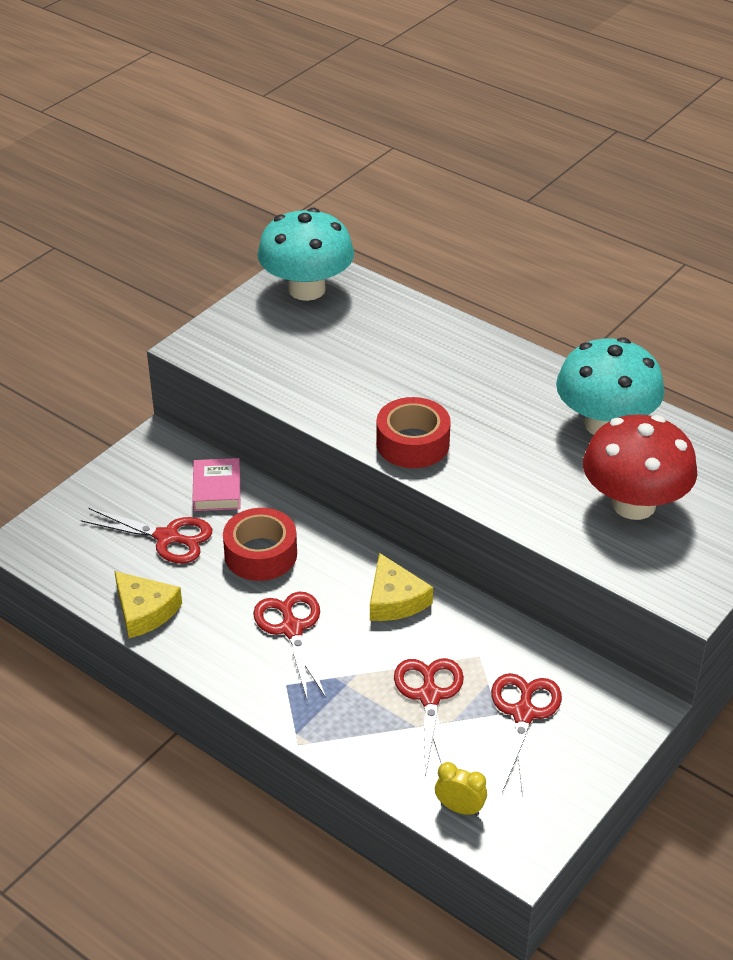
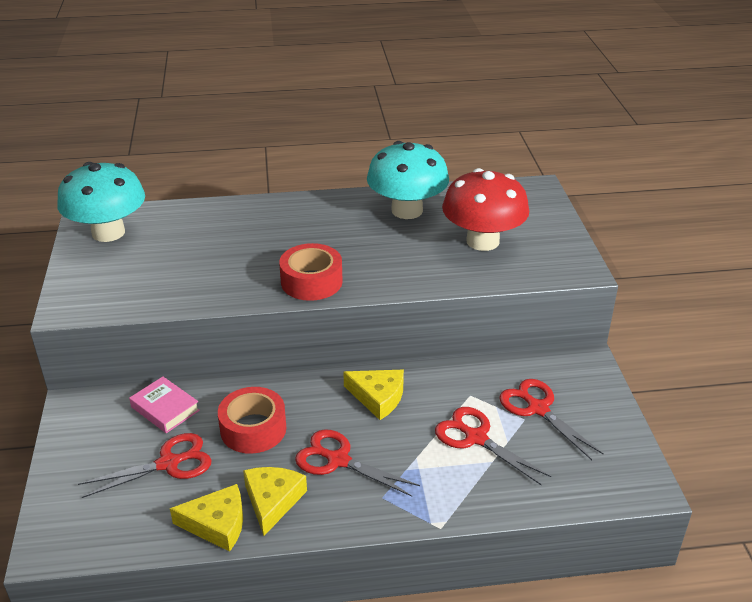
camera: 45 degrees left, 5 degrees down
yellow clock [435,762,487,816] -> none
none -> yellow cheese [243,467,307,536]

